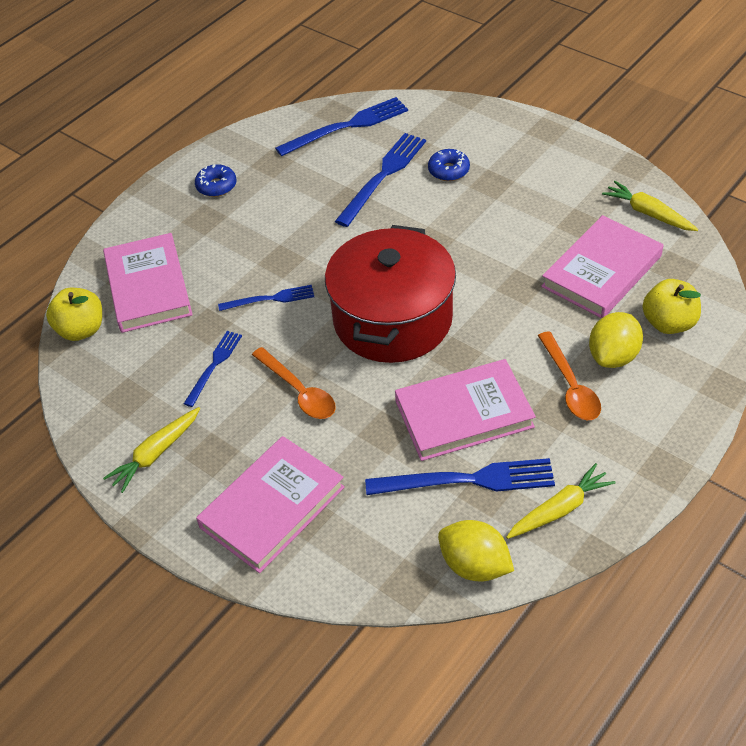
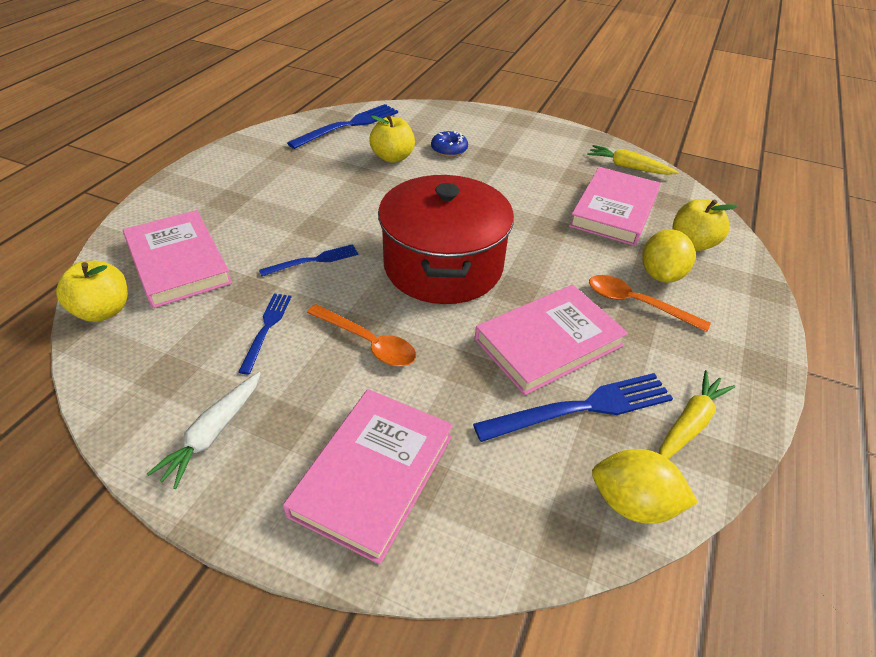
camera: 20 degrees left, 5 degrees down
yellow carrot [103,407,200,493] -> white carrot [147,372,261,489]
blue donut [195,164,236,197] -> none
blue fork [335,133,426,227] -> yellow apple [369,115,415,163]
orange spoon [538,331,601,420] -> orange spoon turned 150 degrees clockwise [589,275,711,332]

